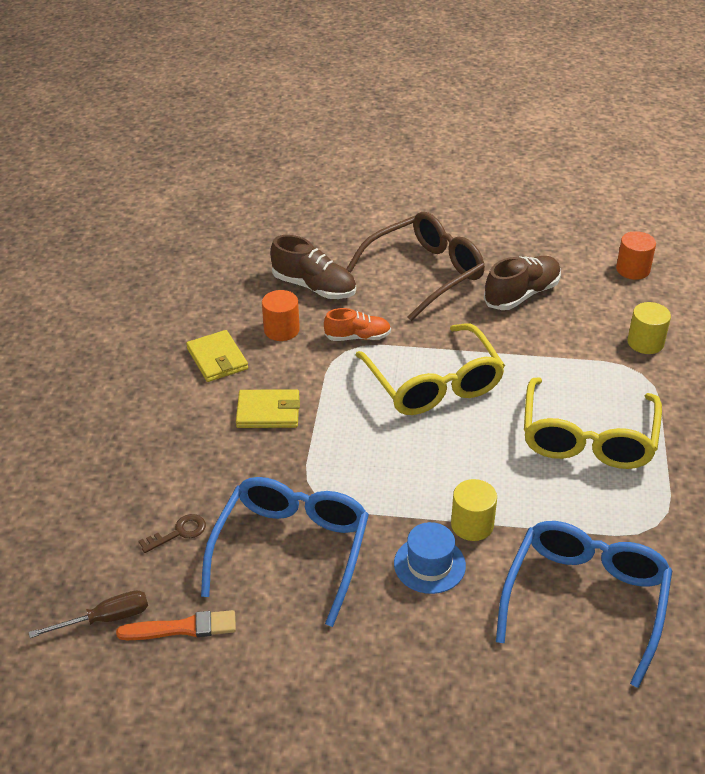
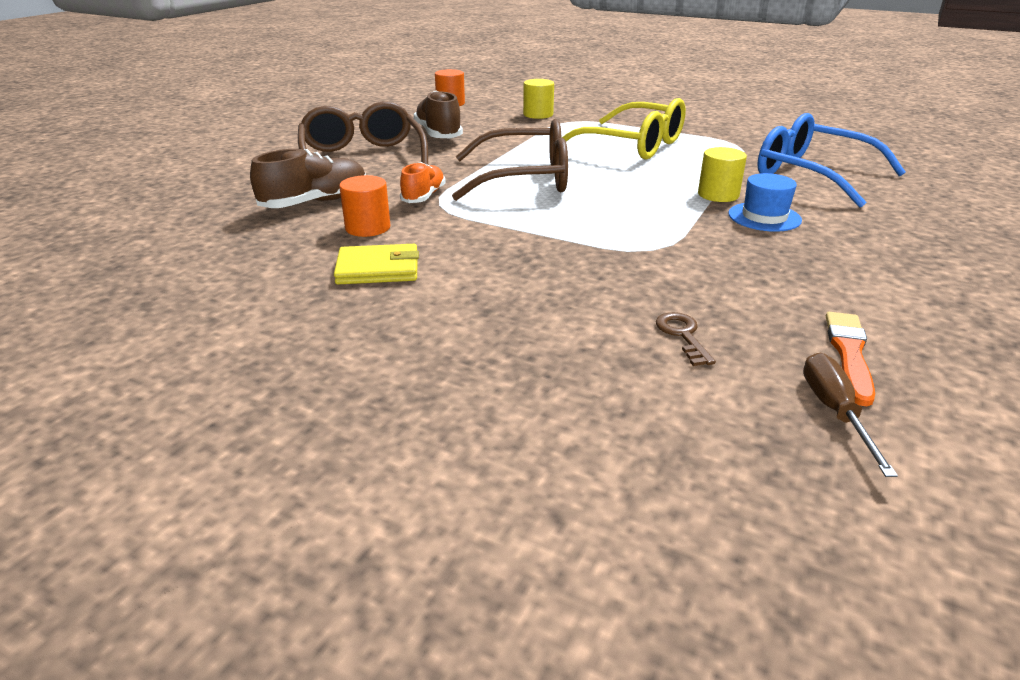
camera: 70 degrees left, 10 degrees down
blue glasses [201,477,369,627] -> none
yellow wallet [236,389,300,428] -> none
yellow glasses [356,323,505,415] -> brown glasses [452,119,568,201]

